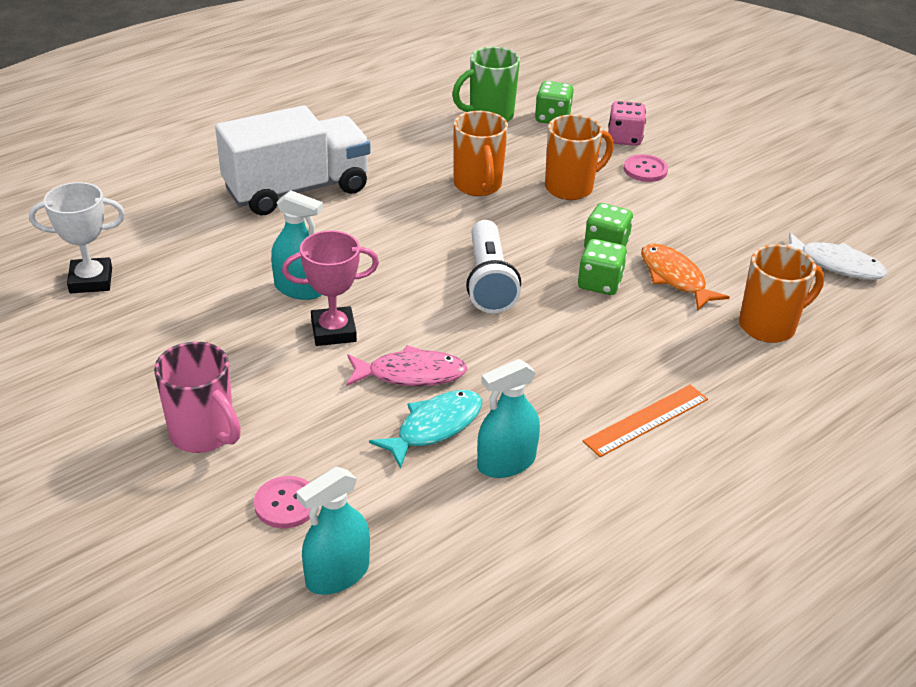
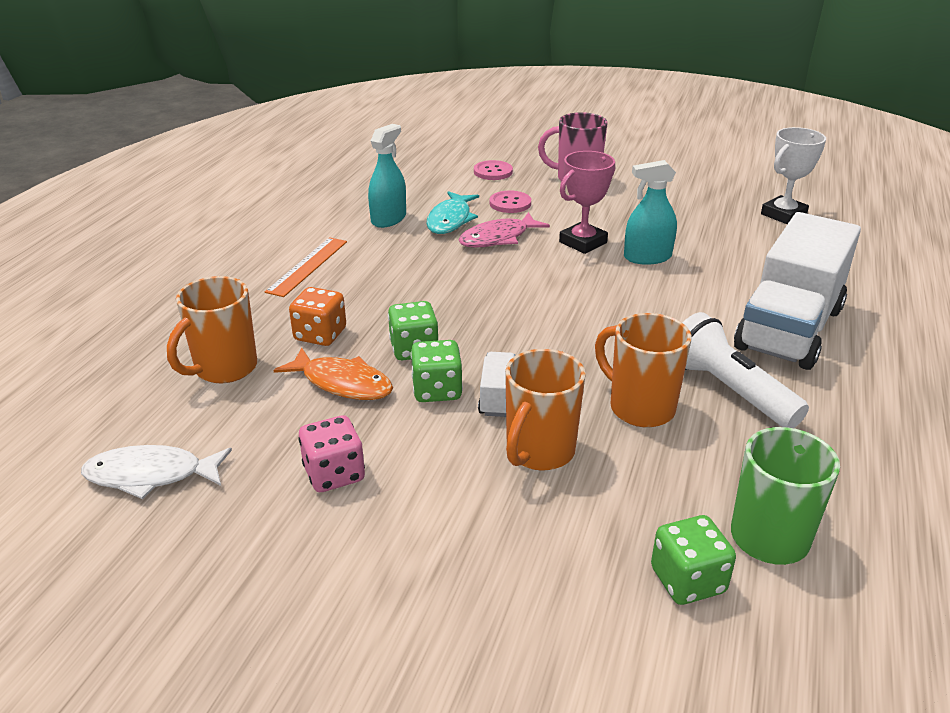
camera: 150 degrees right, 5 degrees down
turquoise spray bottle [296,467,370,595] -> none
white flashlight [466,220,521,313] -> white flashlight moved to [683,312,809,428]
pink dice [608,101,646,146] -> pink dice moved to [298,415,365,492]
pink button [624,154,668,182] -> pink button moved to [489,190,531,213]
none -> orange dice [289,287,346,346]
none -> white truck [478,352,515,417]

